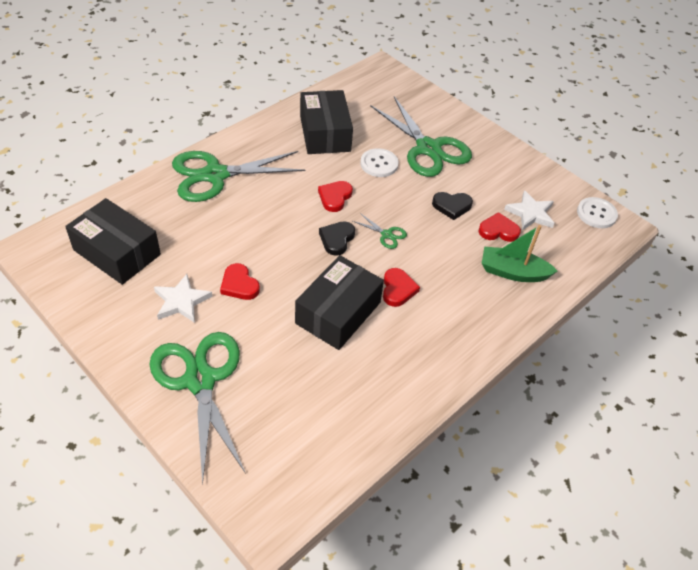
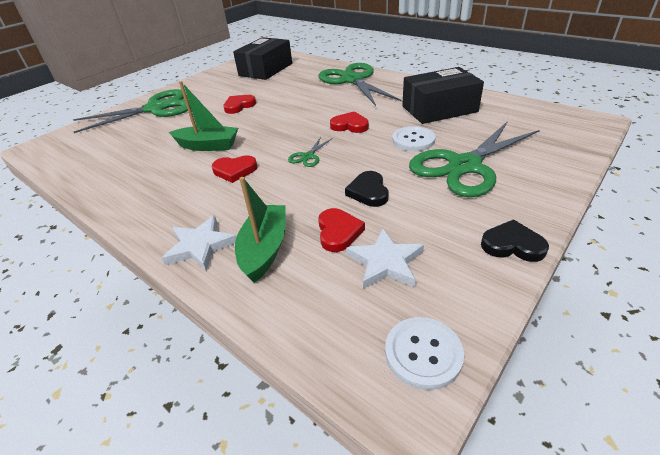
camera: 90 degrees right, 10 degrees down
white star [154,274,212,323] -> white star moved to [162,215,236,271]
black box [295,255,384,350] -> green boat [169,81,238,151]
black heart [319,221,355,256] -> black heart moved to [481,219,549,262]

